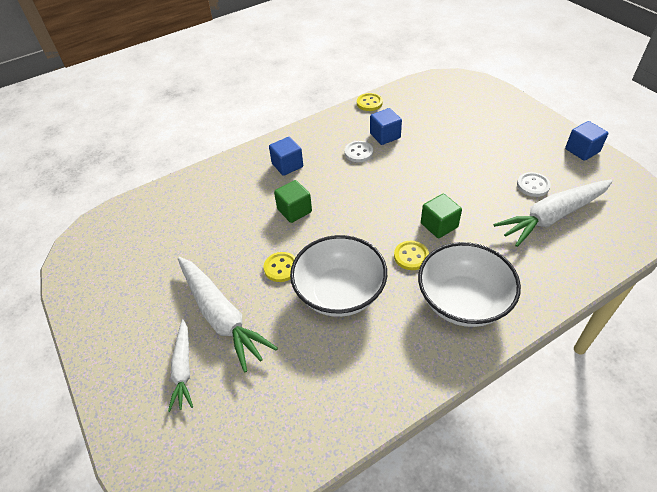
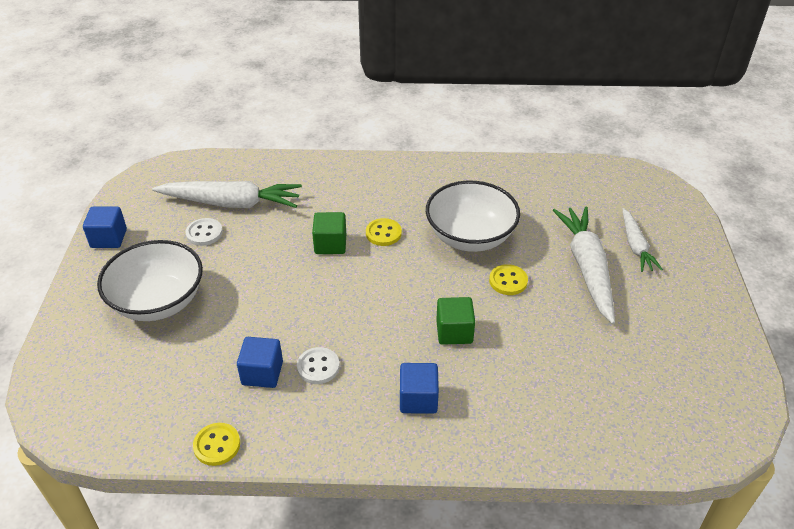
camera: 150 degrees left, 5 degrees down
white carrot [168,319,193,412] -> white carrot turned 150 degrees clockwise [623,208,663,272]
white bowl [418,242,521,327] -> white bowl moved to [97,240,203,321]

